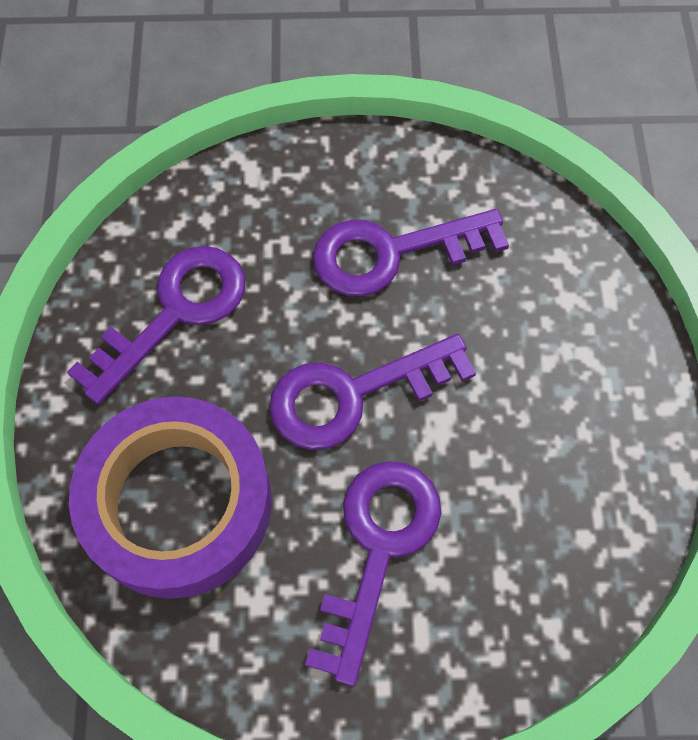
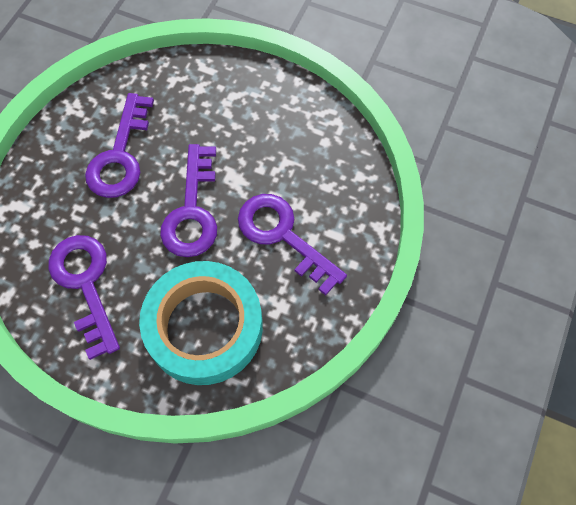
camera: 65 degrees left, 0 degrees up
purple tape [69,397,272,599] -> turquoise tape [139,261,263,385]

